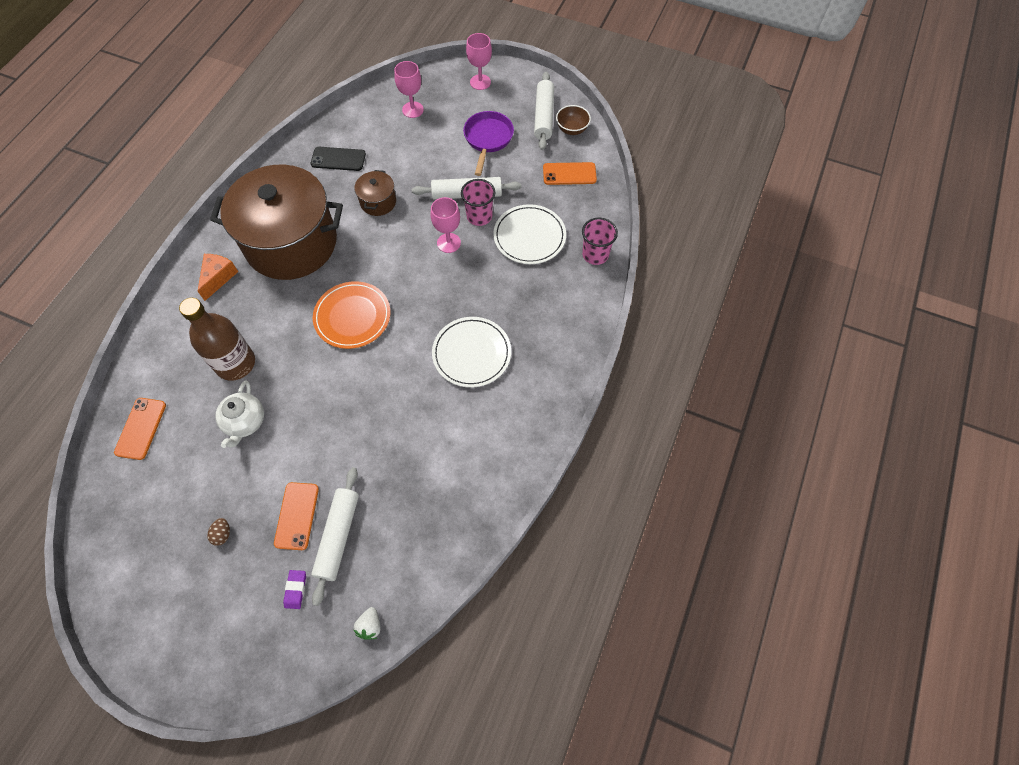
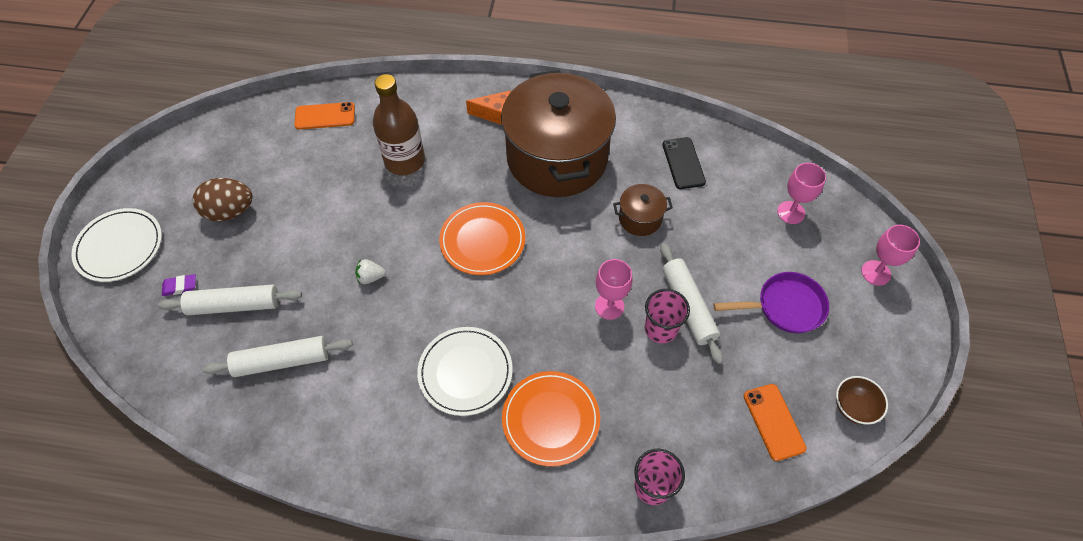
camera: 75 degrees right, 5 degrees down
brown egg [207,518,230,546] -> brown egg [193,178,253,221], size x2.22
white teapot [215,380,264,448] -> none
orange phone [274,482,319,550] -> none
white strawberry [354,607,380,640] -> white strawberry moved to [355,259,386,284]
white plate [493,204,566,264] -> white plate moved to [71,208,162,282]
white rolling pin [534,72,554,150] -> white rolling pin moved to [202,336,353,377]
none -> orange plate [502,371,600,467]

